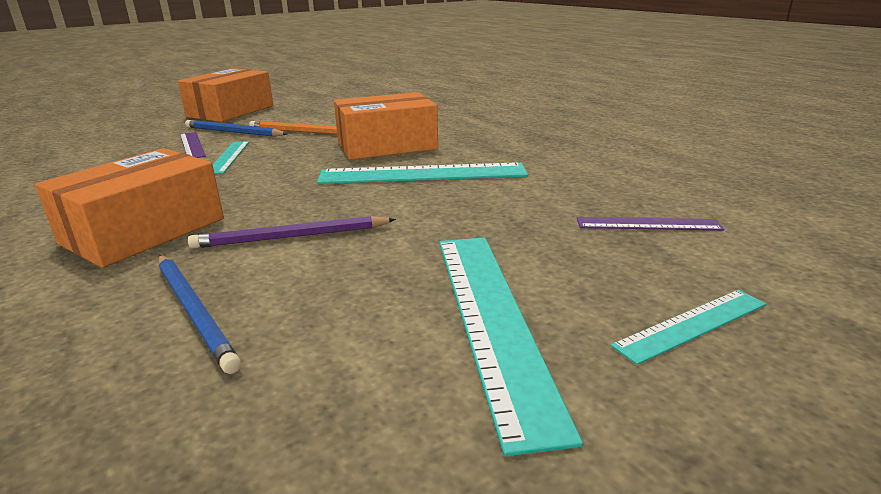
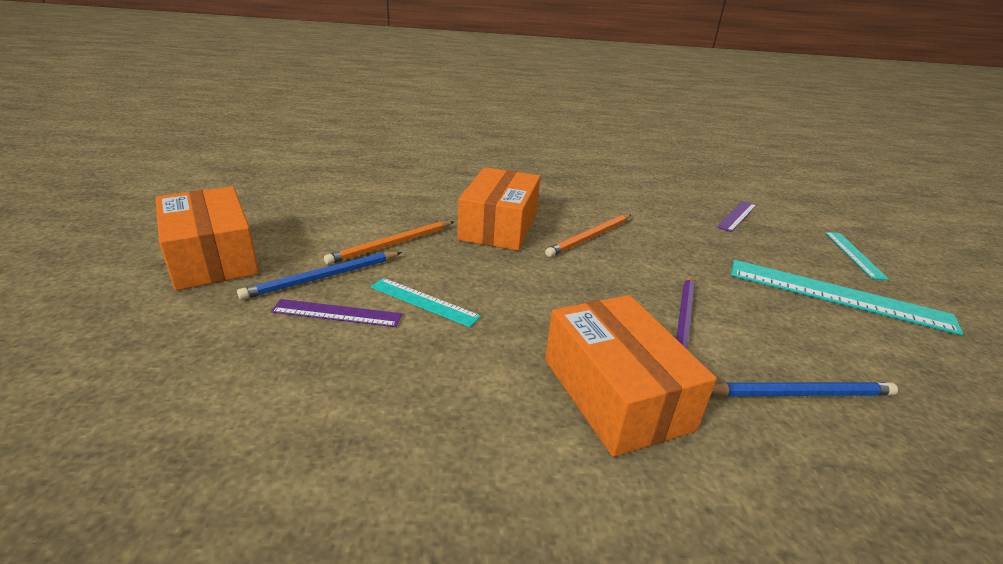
camera: 60 degrees left, 5 degrees up
turquoise ruler [317,162,528,184] -> orange pencil [545,215,631,257]

